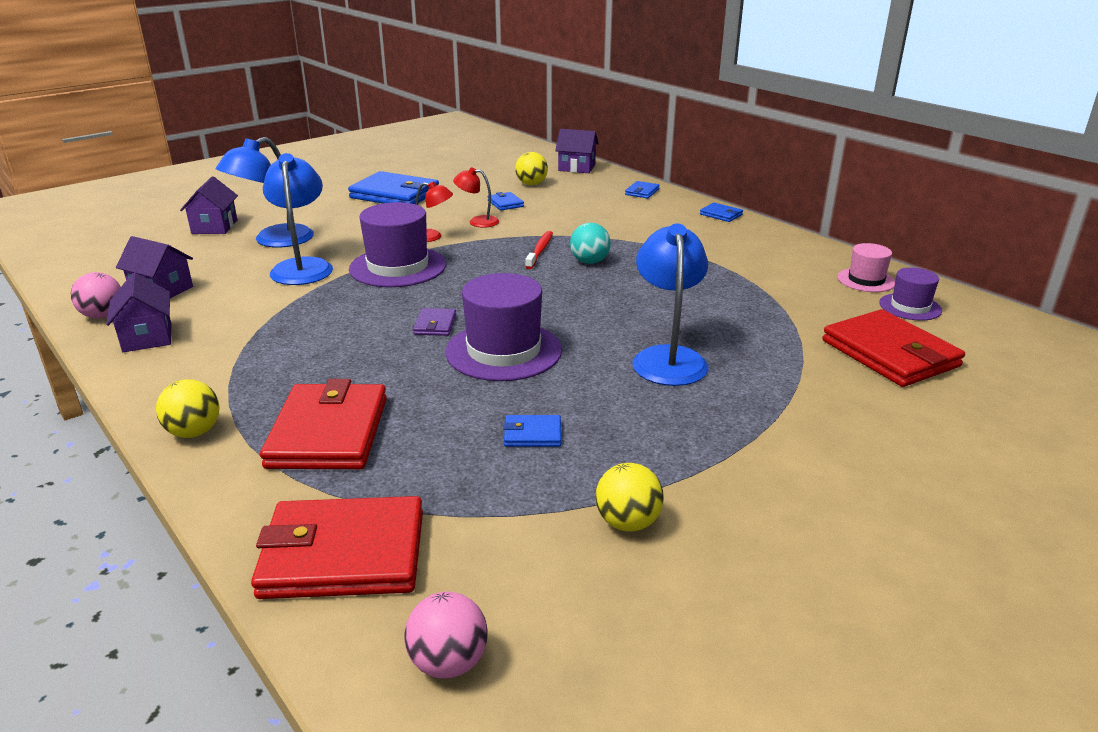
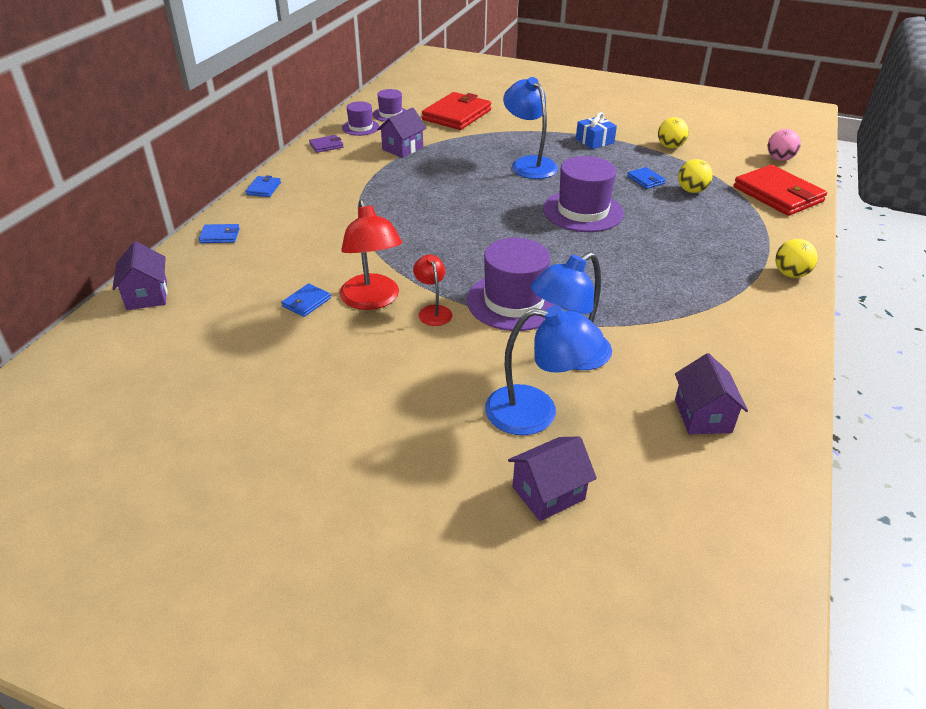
camera: 120 degrees left, 10 degrees up
pink ball [71,272,121,319] -> none
purple house [106,273,171,352] -> purple house moved to [377,108,427,158]
red wallet [260,379,387,469] -> none
blue wallet [348,171,439,204] -> none
purple wallet [413,308,456,336] -> purple wallet moved to [309,135,344,153]
red lamp [453,167,499,228] -> red lamp [340,199,402,310], size x1.81
yellow ball [515,152,548,185] -> yellow ball moved to [678,159,713,193]
red toothbrush [525,231,553,269] -> none
turquoise ball [570,223,611,264] -> none
blue lamp [632,224,709,386] -> blue lamp turned 90 degrees clockwise [503,77,558,179]
pink hat [838,243,895,292] -> purple hat [342,101,380,136]
none -> blue gift [576,112,617,149]

